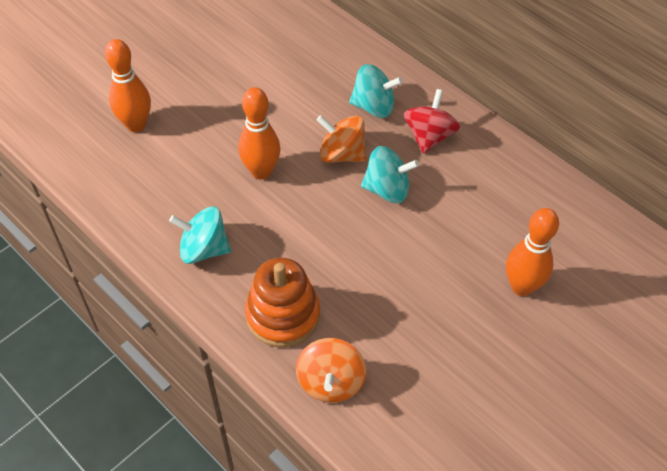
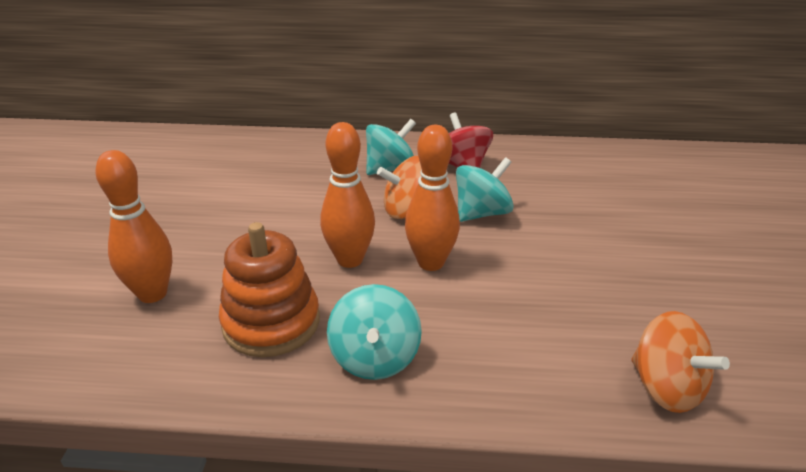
camera: 40 degrees left, 20 degrees down
turquoise spinning top [169,207,231,264] -> turquoise spinning top turned 60 degrees counterclockwise [327,284,422,380]
orange stacking toy [245,257,320,347] -> orange stacking toy moved to [219,222,320,357]
orange bowling pin [506,208,559,296] -> orange bowling pin moved to [405,125,460,271]

